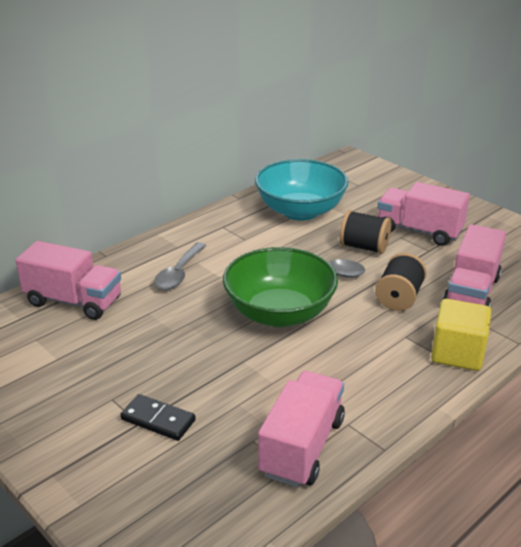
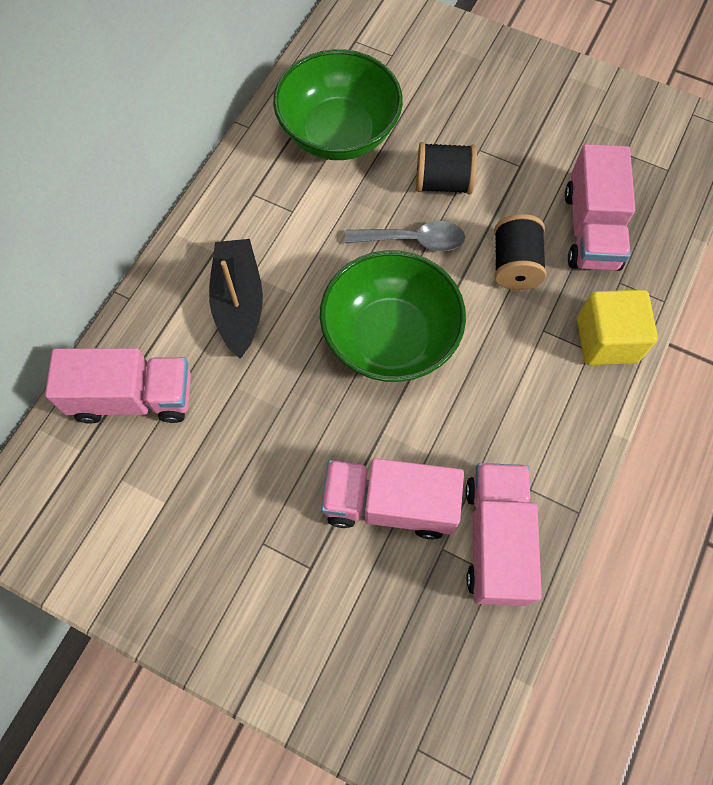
camera: 20 degrees left, 35 degrees up
black domino [120,394,196,441] -> none
grey spoon [154,242,207,290] -> black boat [209,239,263,358]
turquoise bowl [255,159,349,221] -> green bowl [273,49,403,160]
pink truck [378,182,470,246] -> pink truck moved to [321,458,464,540]

